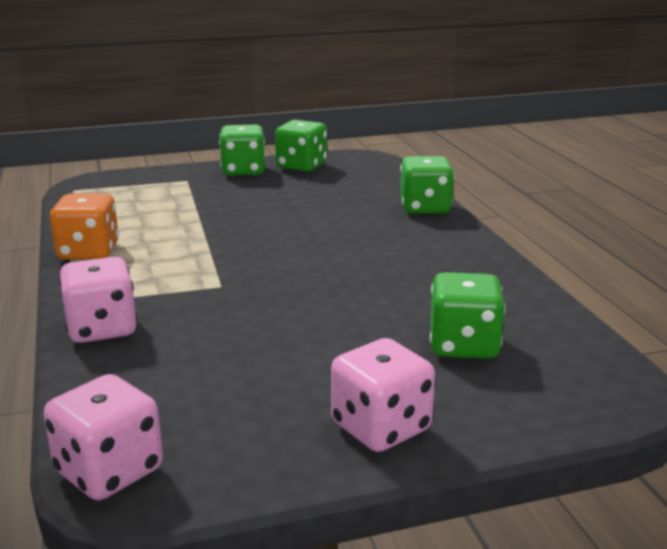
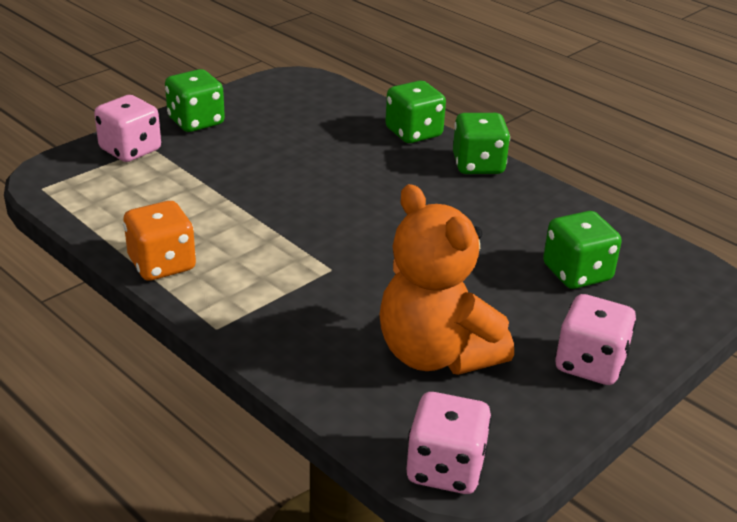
camera: 30 degrees left, 10 degrees up
pink dice [59,257,137,343] -> pink dice moved to [94,95,161,162]
green dice [275,120,327,172] -> green dice moved to [453,113,510,174]
none -> orange teddy bear [379,184,514,375]

